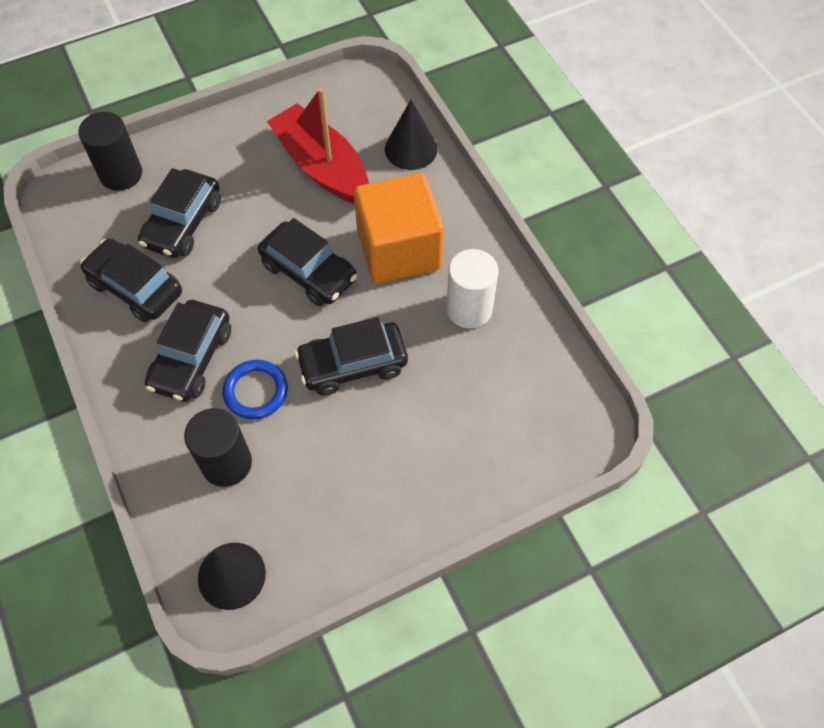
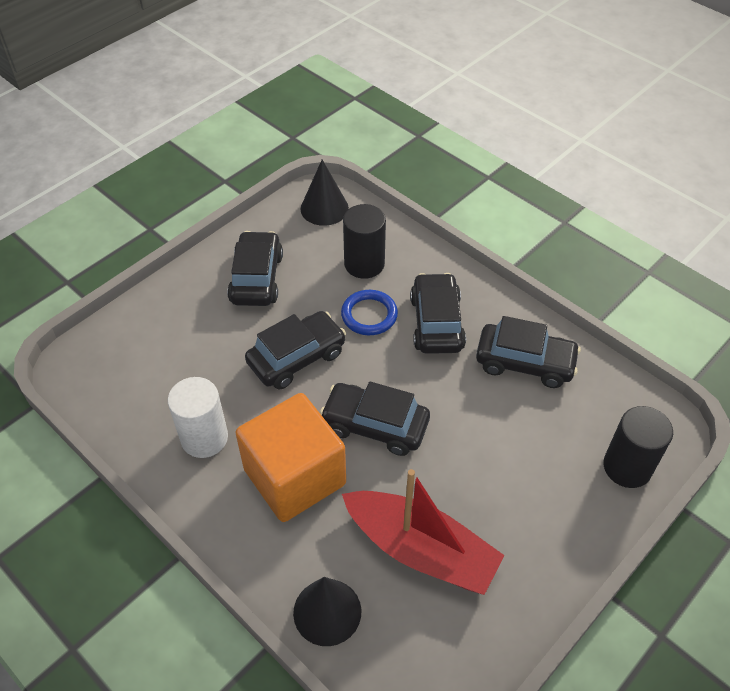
camera: 160 degrees right, 10 degrees down
black car [138,168,221,258] -> black car moved to [227,231,283,306]

